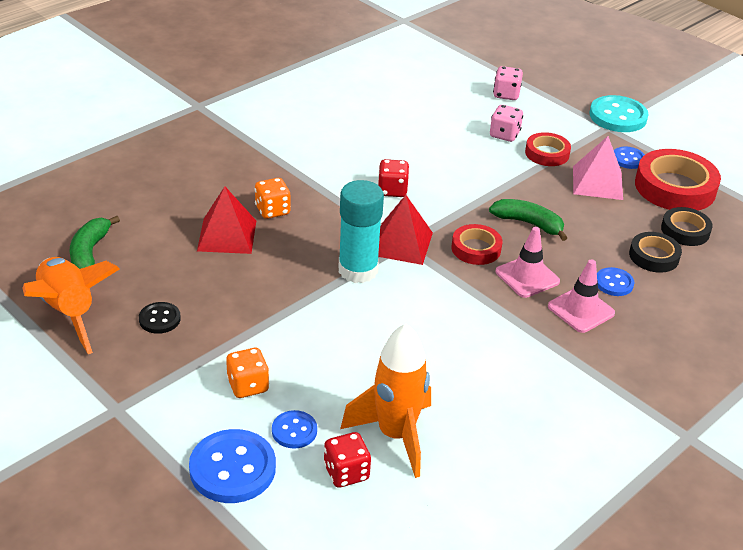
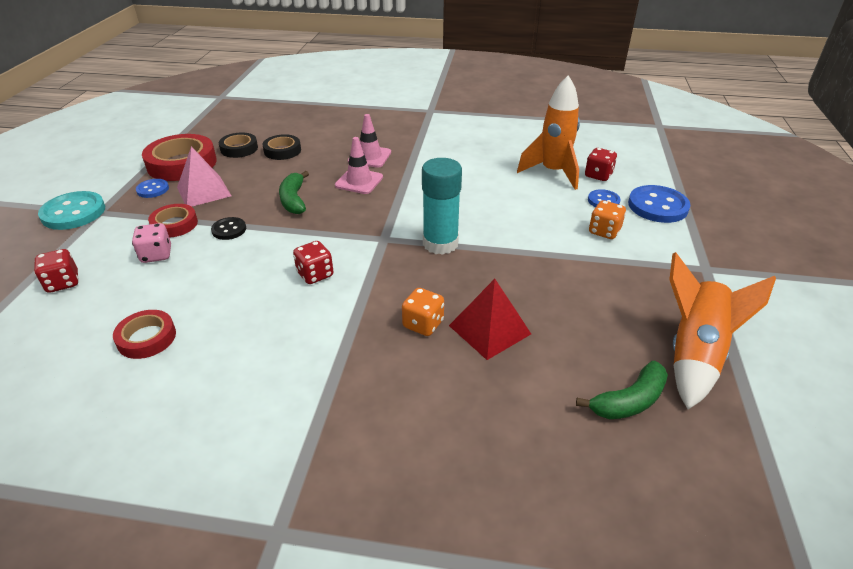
camera: 125 degrees left, 0 degrees up
black button [139,302,181,334] -> black button moved to [211,217,246,240]
red pyramid [378,195,433,265] -> none
red tape [452,224,502,265] -> red tape moved to [113,310,176,359]
pink dice [493,66,523,100] -> red dice [34,249,79,293]
blue button [597,267,634,296] -> none

